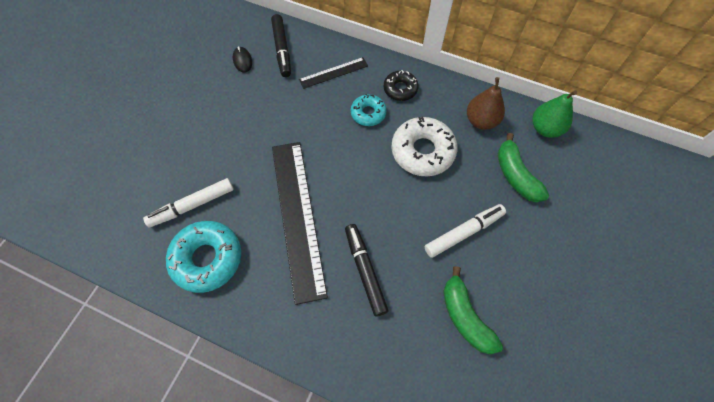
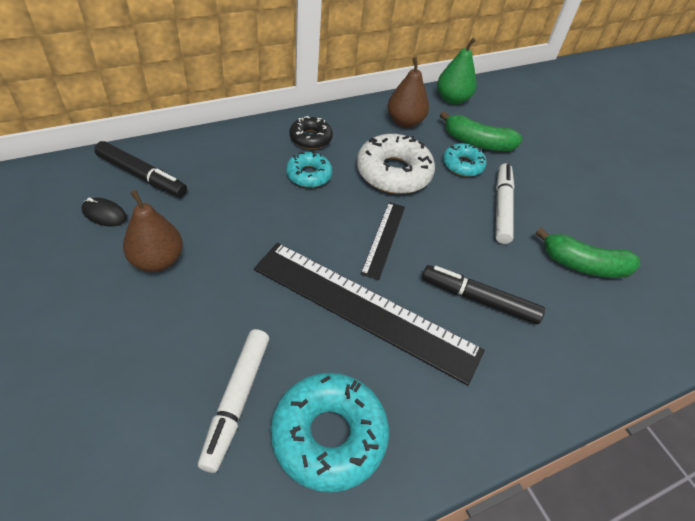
camera: 55 degrees left, 15 degrees down
black ruler [299,57,368,89] -> black ruler moved to [361,202,405,280]
none -> brown pear [123,190,183,272]
none -> turquoise donut [443,143,487,177]

